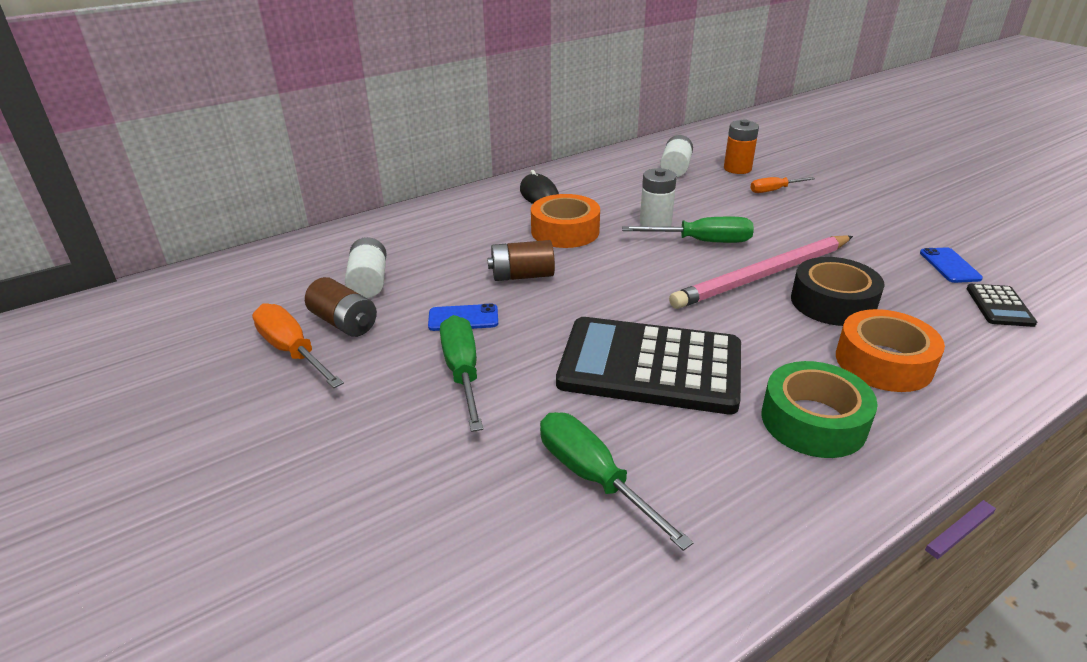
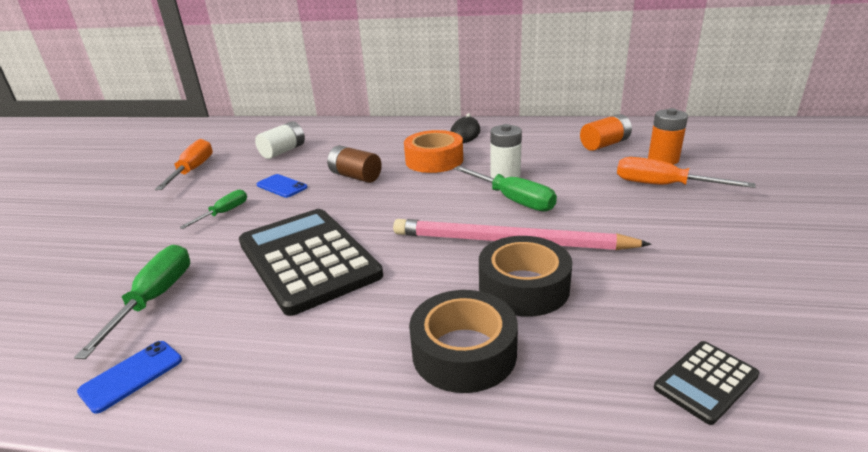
camera: 45 degrees right, 5 degrees down
brown battery [305,277,377,337] -> none
green screwdriver [440,315,483,432] -> green screwdriver [179,189,247,229], size x0.62
white battery [660,135,693,177] -> orange battery [580,114,632,151]
orange screwdriver [750,177,815,193] -> orange screwdriver [617,157,755,188], size x1.62
green tape [762,361,878,458] -> none
orange tape [836,309,945,392] -> black tape [409,290,518,393]
blue phone [920,247,983,283] -> blue phone moved to [77,341,182,414]

